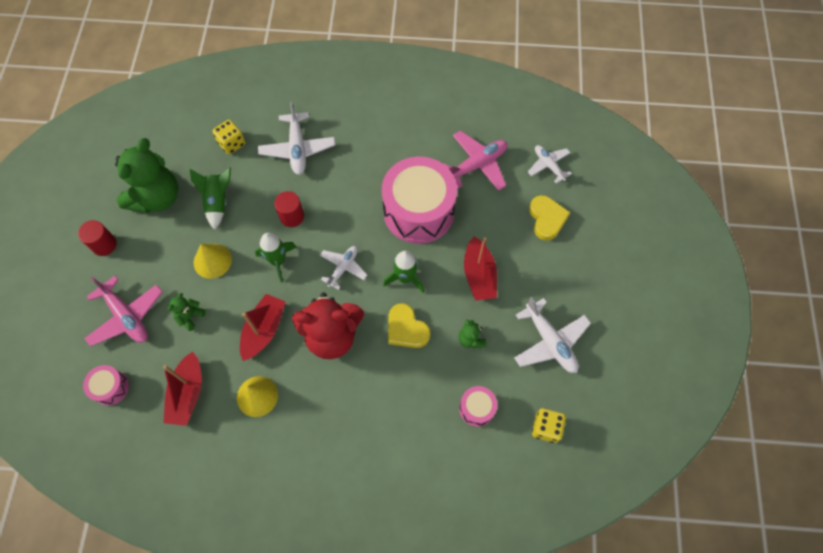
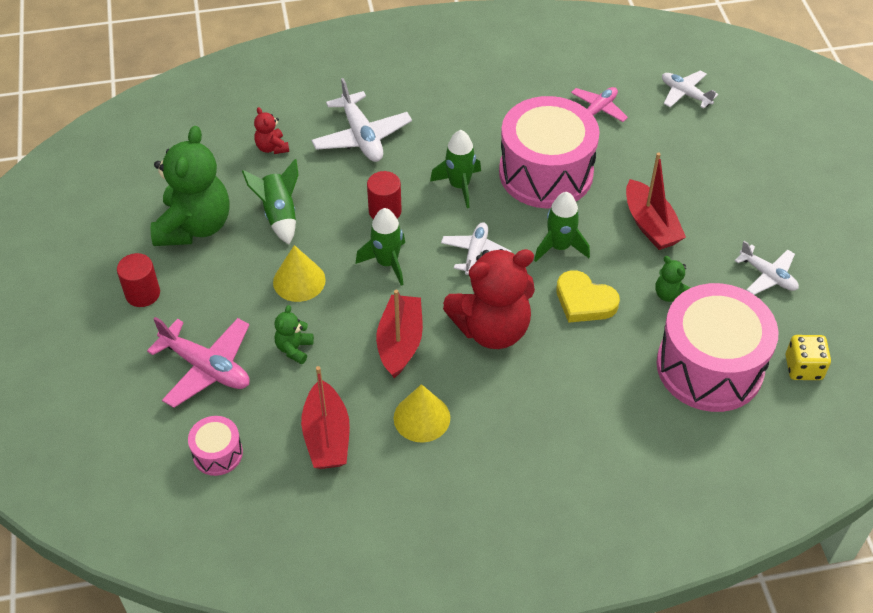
camera: 15 degrees left, 15 degrees down
yellow dice [212,119,246,154] -> red teddy bear [254,107,289,154]
pink plane [444,130,508,191] -> pink plane [571,87,628,122], size x0.64
pink drum [459,386,497,427] -> pink drum [657,283,779,412], size x2.24
white plane [514,297,591,373] -> white plane [735,241,799,295], size x0.64
yellow heart [529,195,571,241] -> none
none -> green rocket [430,130,481,208]

